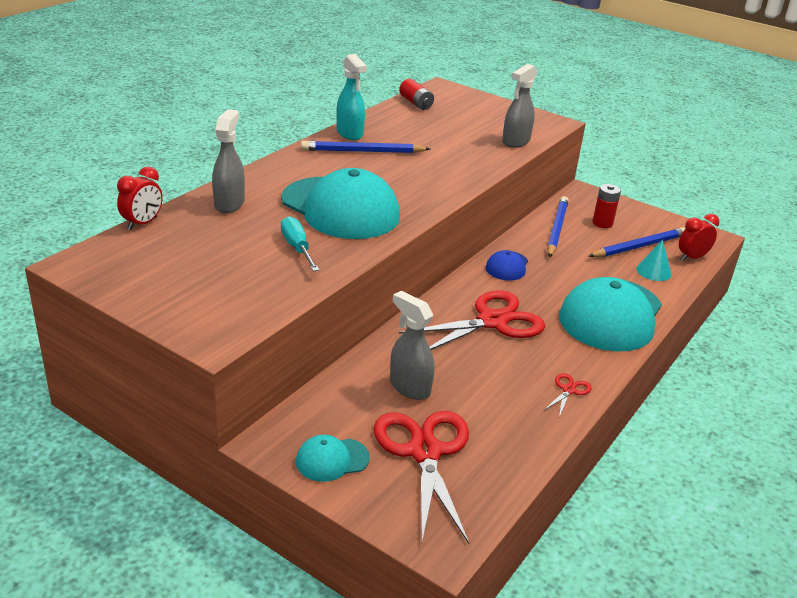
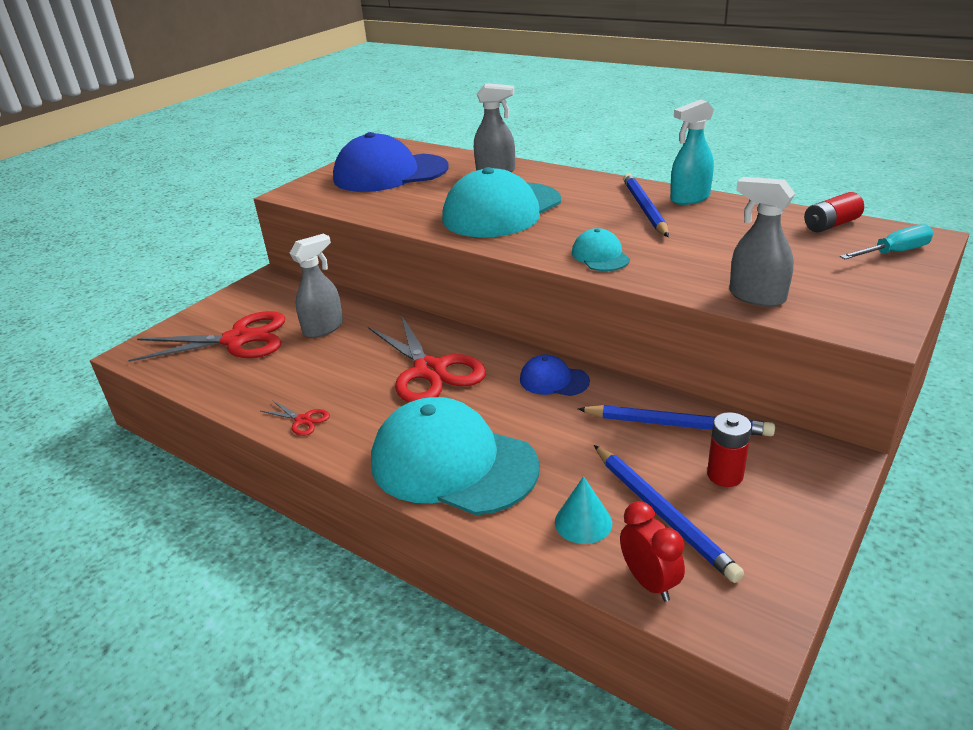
camera: 95 degrees right, 0 degrees up
red clock [117,167,163,230] -> none
turquoise screwdriver [281,216,319,271] -> turquoise screwdriver moved to [840,224,934,259]
turquoise cap [296,435,370,482] -> turquoise cap moved to [572,228,630,271]
none -> blue cap [333,132,448,192]

